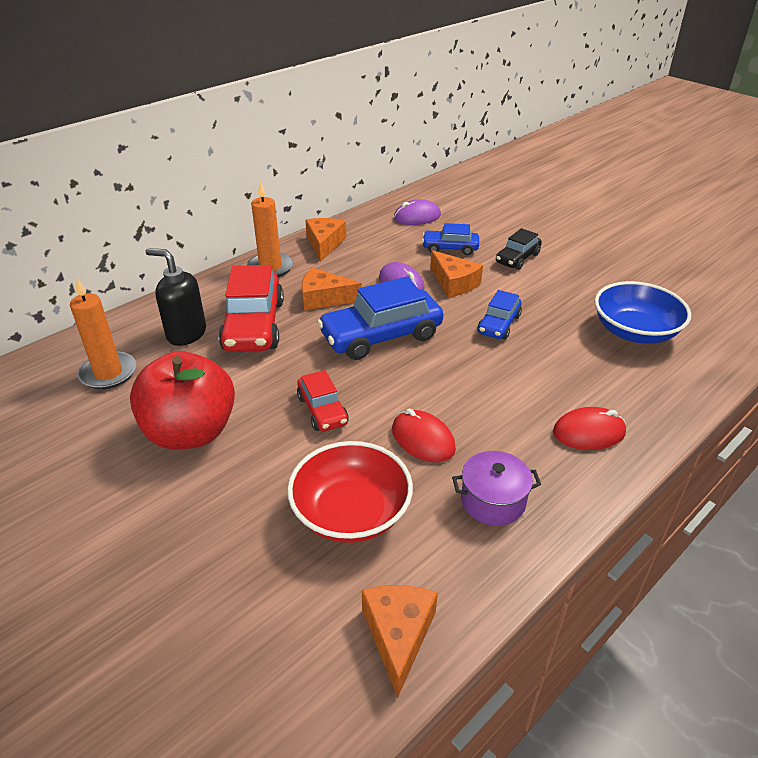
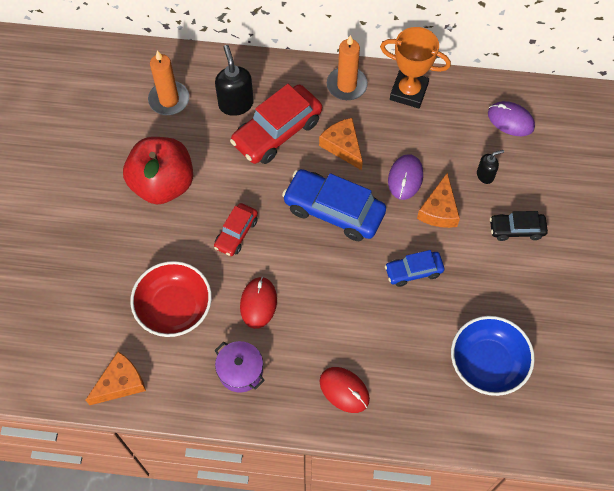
camera: 50 degrees right, 25 degrees up
orange cheese [305,218,346,262] -> orange trophy [380,27,451,108]
blue car [422,223,479,255] -> black soap dispenser [477,150,504,184]

